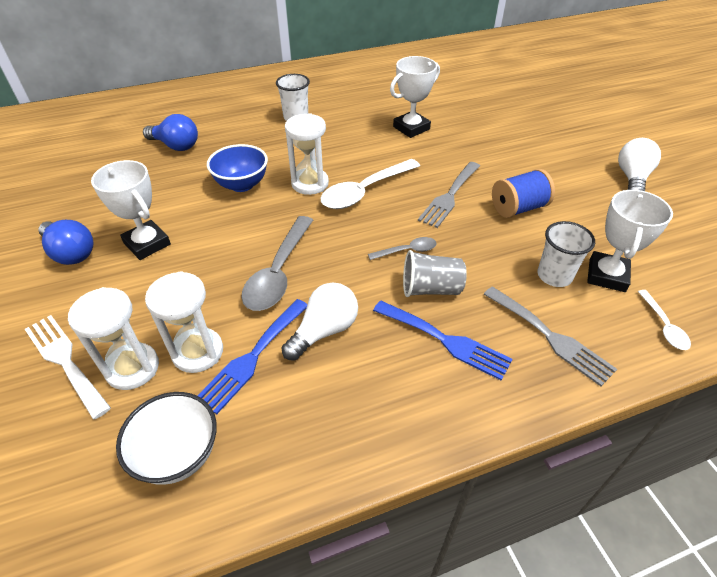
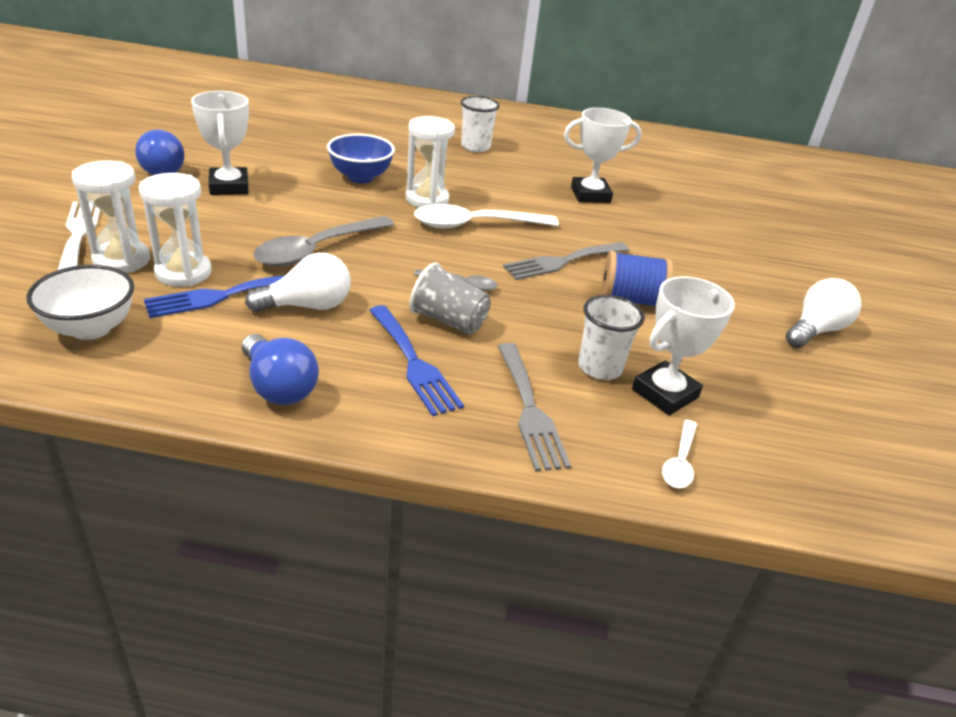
camera: 25 degrees right, 10 degrees down
blue light bulb [143,114,198,151] -> blue light bulb moved to [242,334,319,405]

